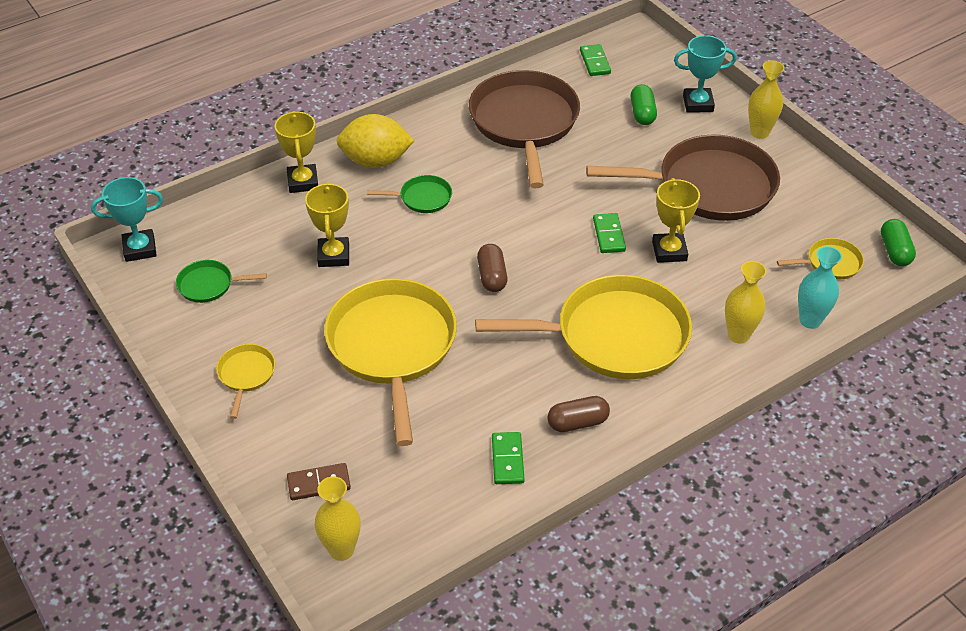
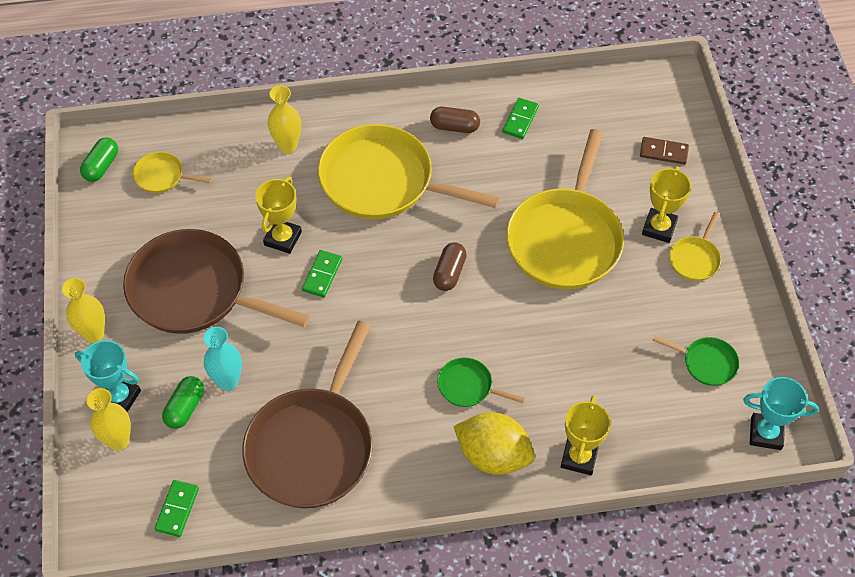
camera: 155 degrees left, 10 degrees up
yellow trophy [305,182,349,267] -> yellow trophy moved to [642,166,691,243]
yellow vase [315,476,360,561] -> yellow vase moved to [87,388,131,451]
turquoise vase [798,246,842,329] -> turquoise vase moved to [204,327,242,391]

